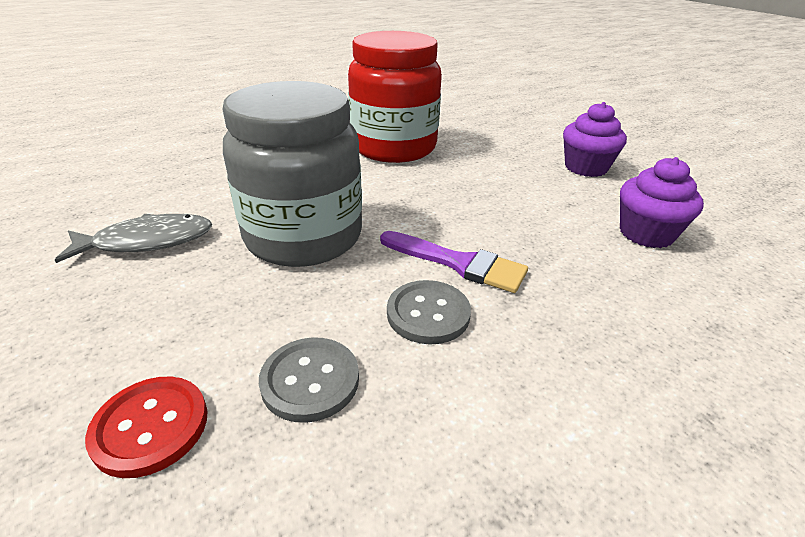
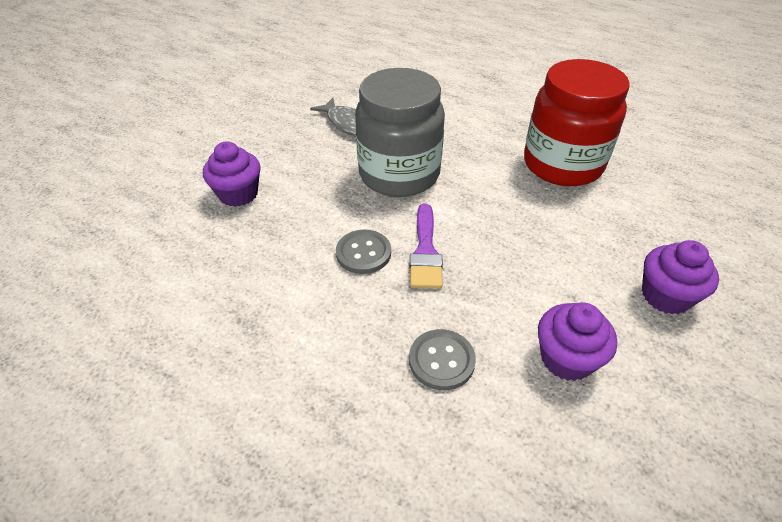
camera: 65 degrees right, 10 degrees up
red button [85,377,207,478] -> purple cupcake [203,141,261,207]
grey button [259,337,359,423] -> grey button moved to [409,329,476,390]

